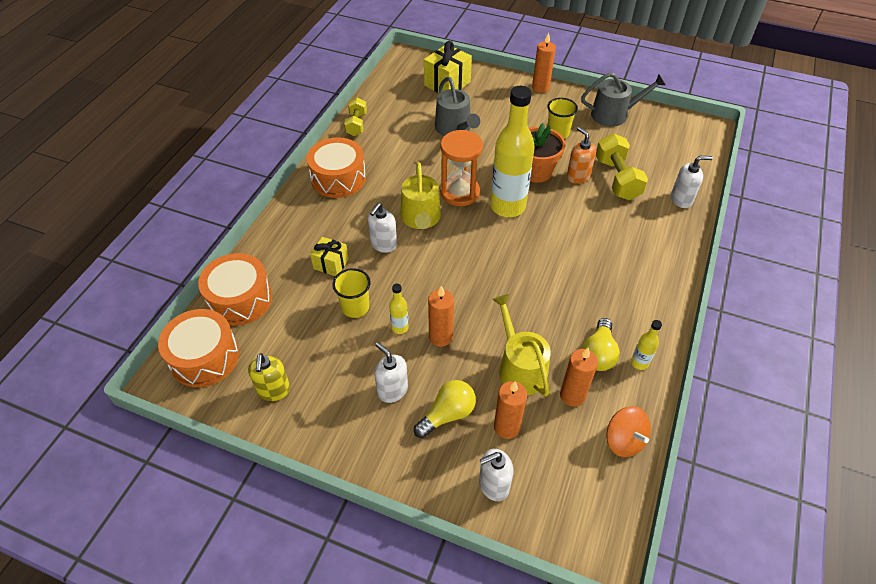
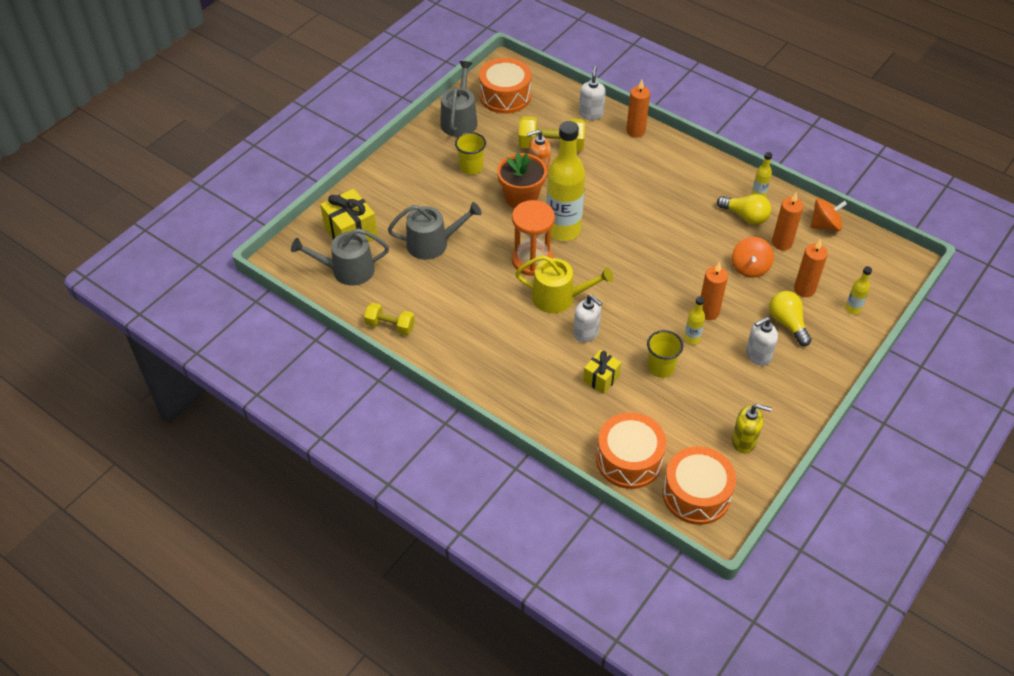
camera: 75 degrees left, 0 degrees up
orange drum [307,137,366,198] -> orange drum moved to [479,58,531,114]
white soap dispenser [479,449,513,501] -> yellow bottle [845,266,872,314]
yellow watering can [492,294,551,396] -> orange spinning top [732,237,774,278]
orange candle [532,32,556,93] -> orange candle moved to [626,80,650,138]
none -> grey watering can [291,228,389,286]

